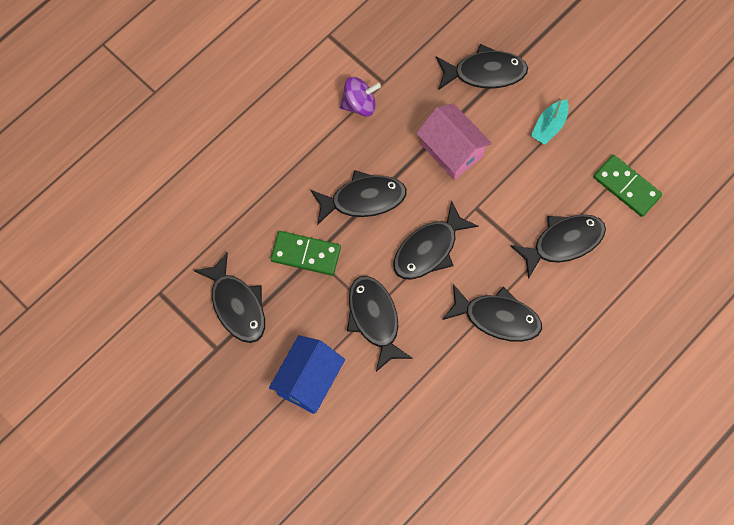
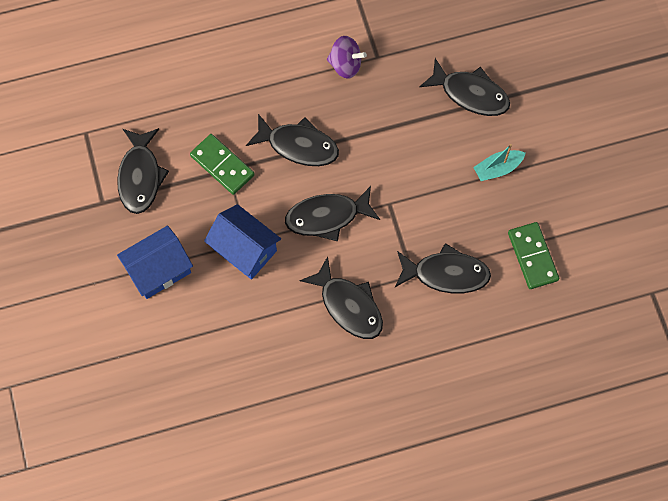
camera: 30 degrees right, 0 degrees up
black fish [347,276,413,372] -> blue house [204,204,281,280]
pink house [416,103,492,180] -> none

